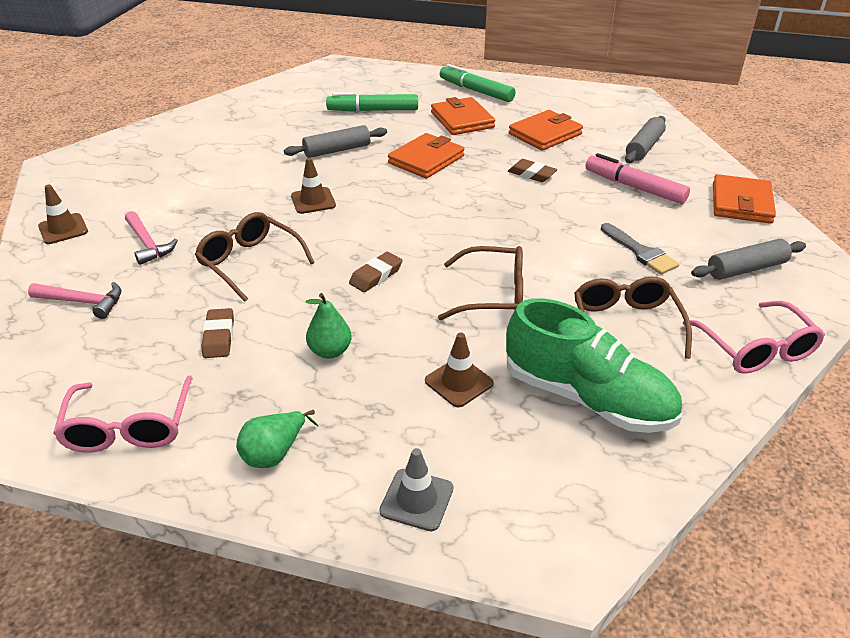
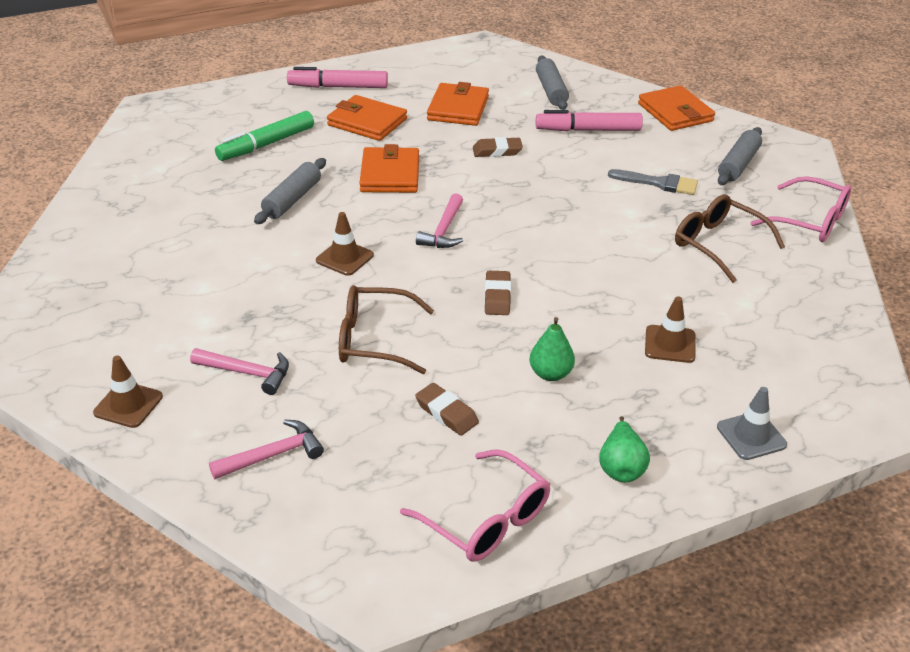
camera: 40 degrees left, 0 degrees up
brown glasses [438,246,523,320] -> none
green marker [440,64,516,102] -> pink marker [287,67,388,88]
green shoe [506,298,682,433] -> none
none -> pink hammer [416,193,463,248]

